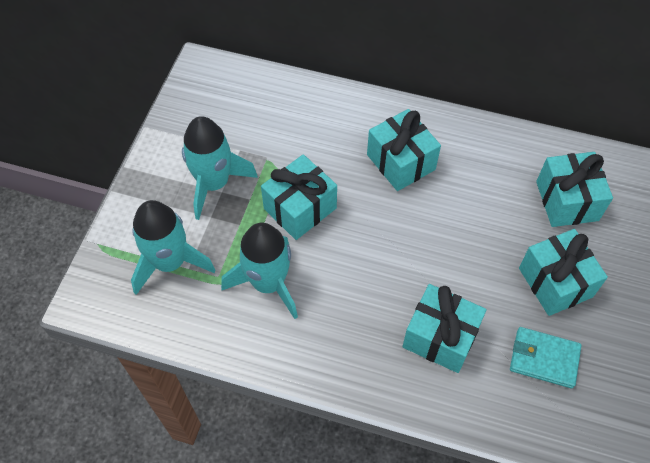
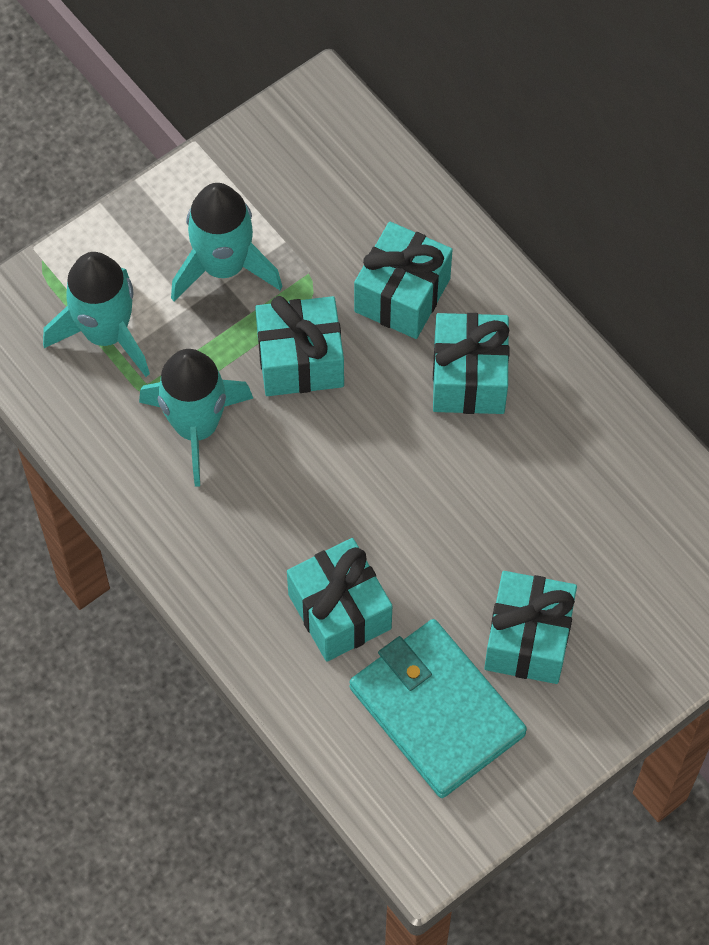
camera: 35 degrees right, 5 degrees up
turquoise wallet [510,327,582,388] -> turquoise wallet [350,619,527,798], size x1.72
turquoise gift [536,152,613,227] -> turquoise gift moved to [354,222,453,339]

